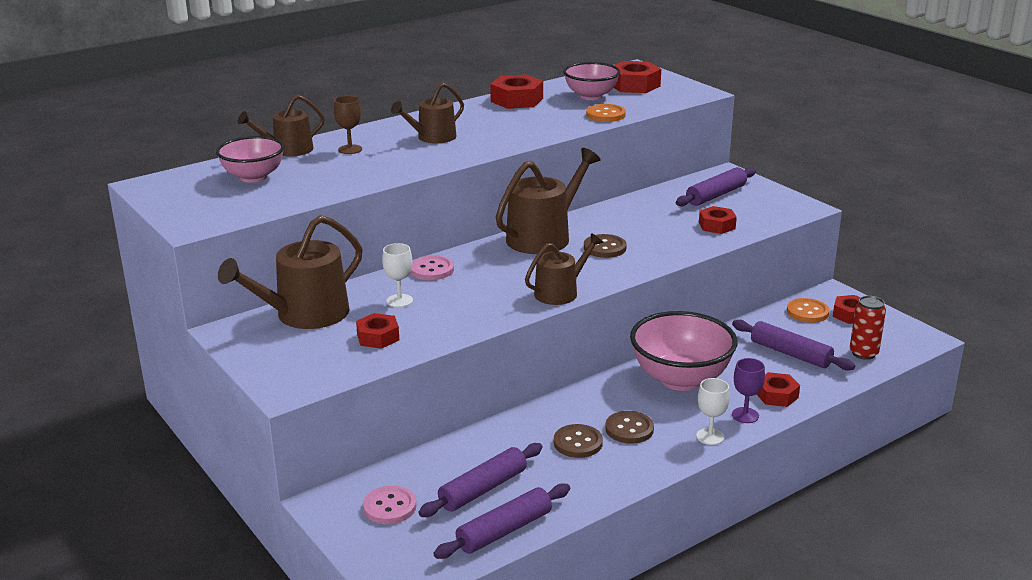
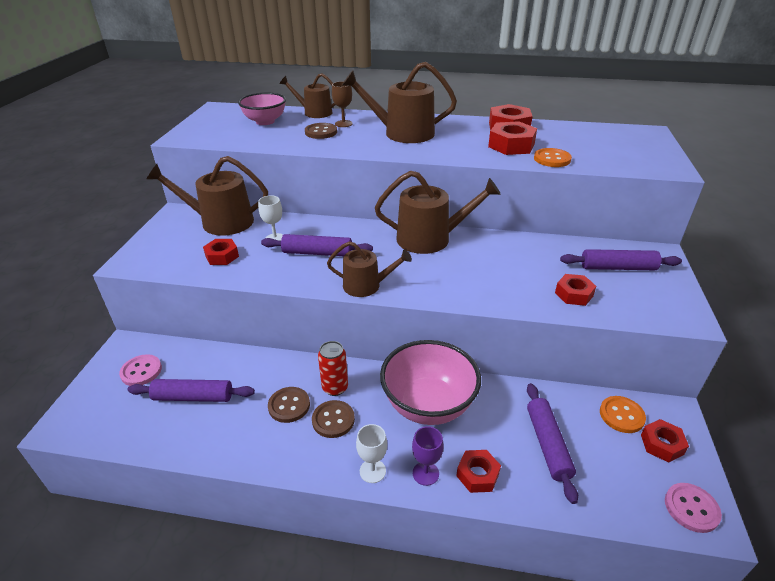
camera: 45 degrees right, 10 degrees up
brown watering can [391,83,464,143] -> brown watering can [342,62,457,143], size x1.62
pink button [410,255,454,280] -> pink button moved to [665,483,722,533]
purple rolling pin [433,483,570,559] -> purple rolling pin moved to [261,234,373,256]
pink bowl [563,62,620,100] -> none
brown button [584,234,627,258] -> brown button moved to [305,123,337,139]
red nut [614,61,661,93] -> red nut moved to [488,121,537,155]
red can [850,296,886,360] -> red can moved to [318,341,348,396]

